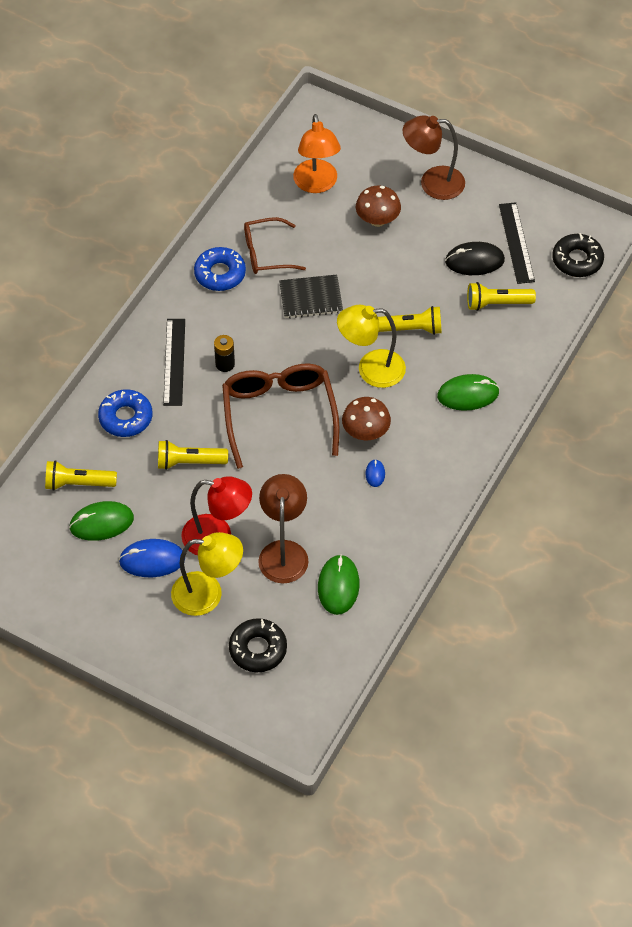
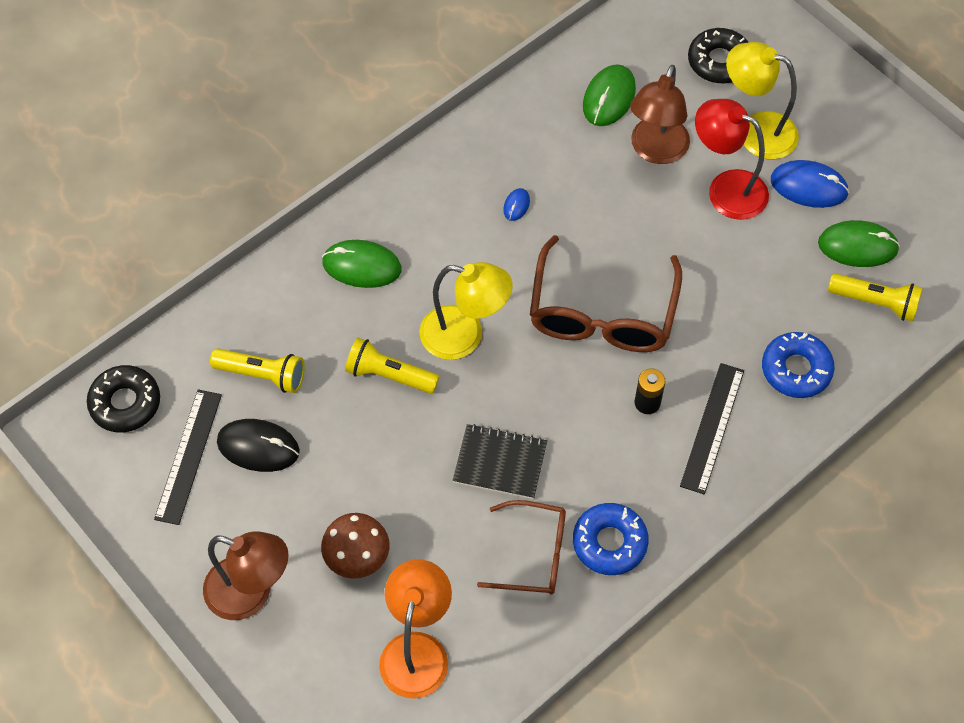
camera: 160 degrees left, 5 degrees up
yellow flashlight [158,440,228,470] -> none
brown mushroom [342,397,391,440] -> none

